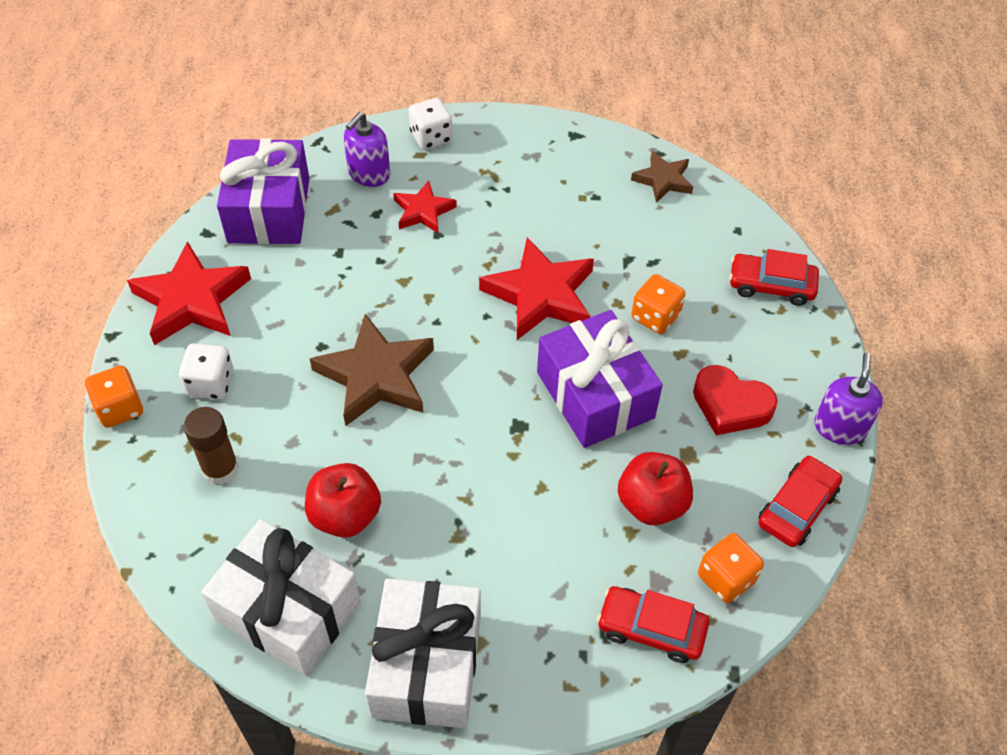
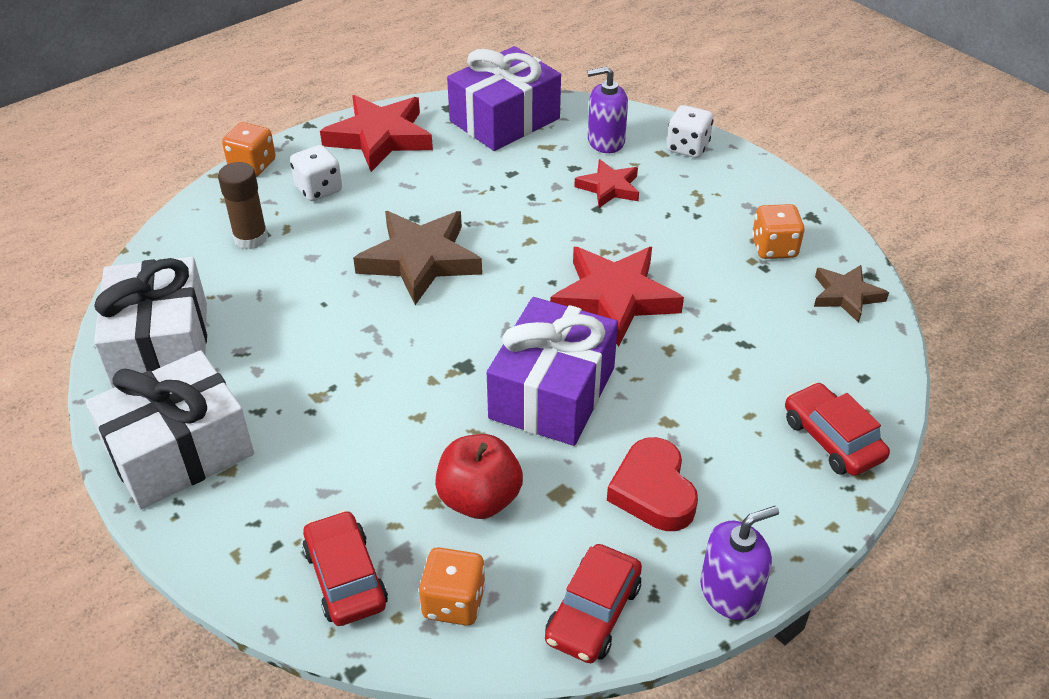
camera: 50 degrees right, 10 degrees down
red apple [305,463,381,538] -> none
orange dice [631,274,686,334] -> orange dice moved to [752,204,805,259]
red car [759,455,842,547] -> red car turned 120 degrees clockwise [545,544,642,663]

